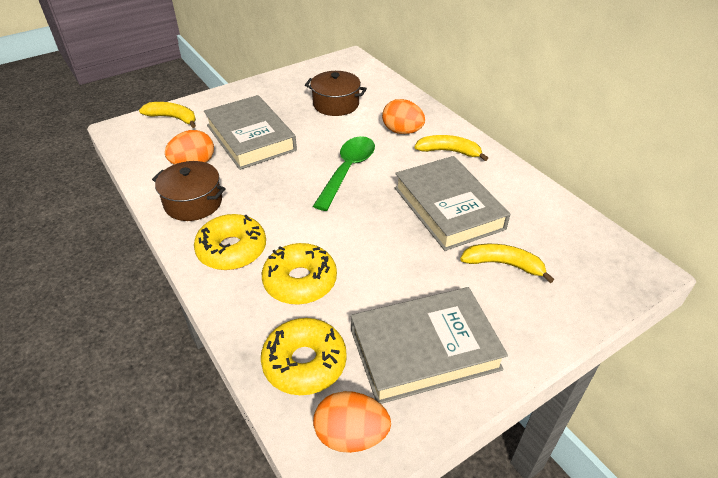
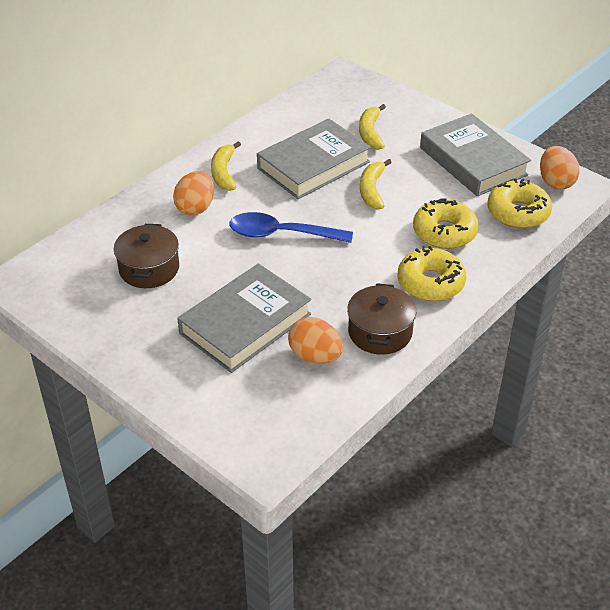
camera: 105 degrees left, 0 degrees up
yellow banana [139,102,196,128] -> yellow banana moved to [360,159,392,209]
green spoon [313,136,375,211] -> blue spoon [229,212,353,243]

